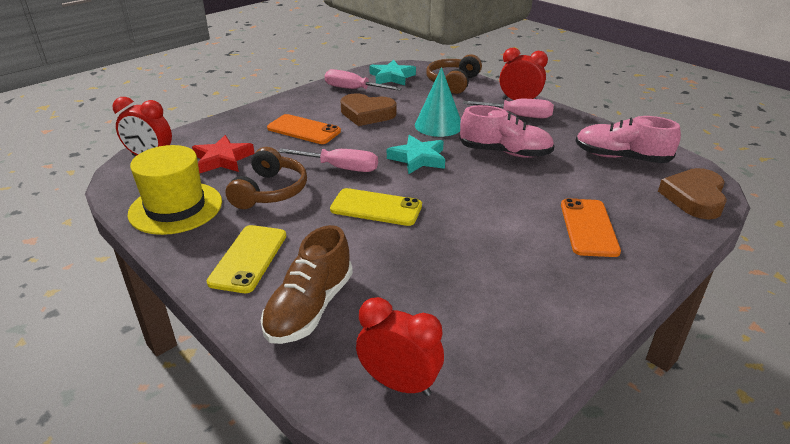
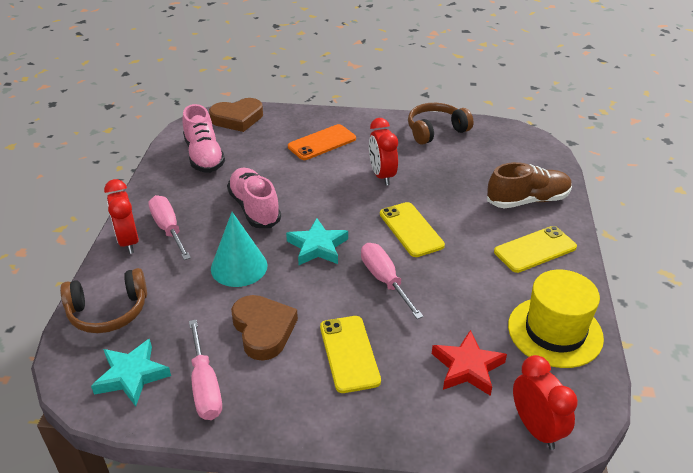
camera: 130 degrees left, 5 degrees up
brown headphones [226,147,307,209] -> brown headphones moved to [408,103,473,145]
orange phone [267,114,341,144] -> yellow phone [320,316,381,393]
red clock [356,297,444,396] -> red clock moved to [369,118,398,186]

